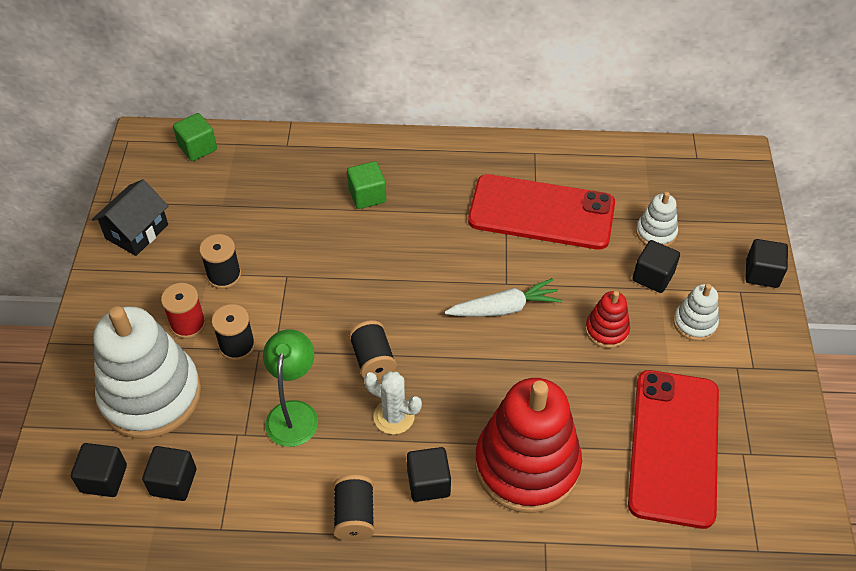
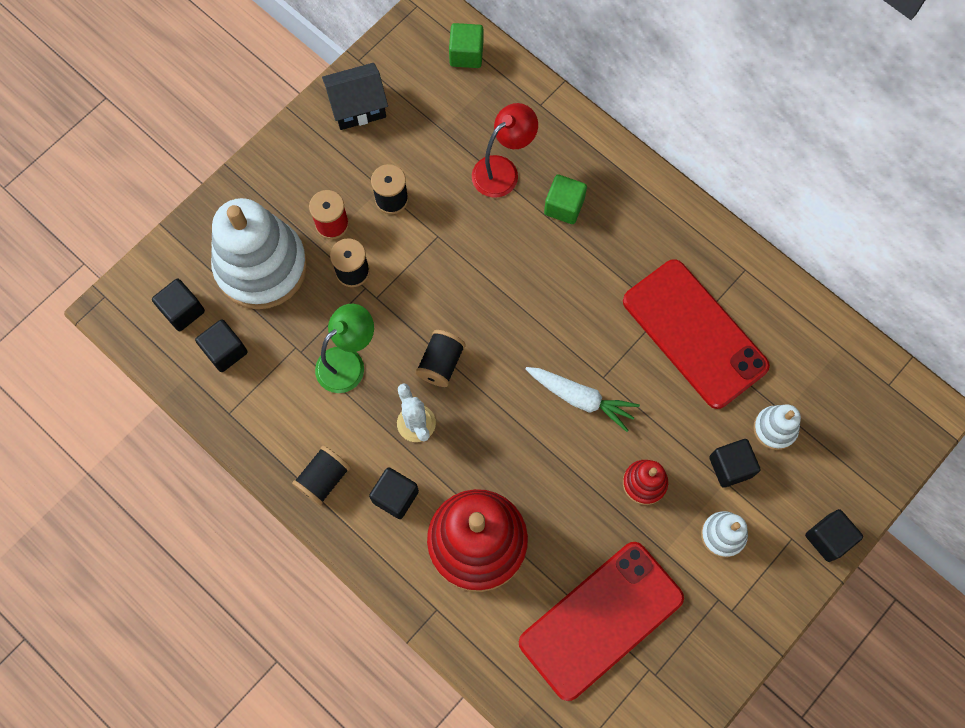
camera: 40 degrees right, 20 degrees up
none -> red lamp [472,103,538,198]

